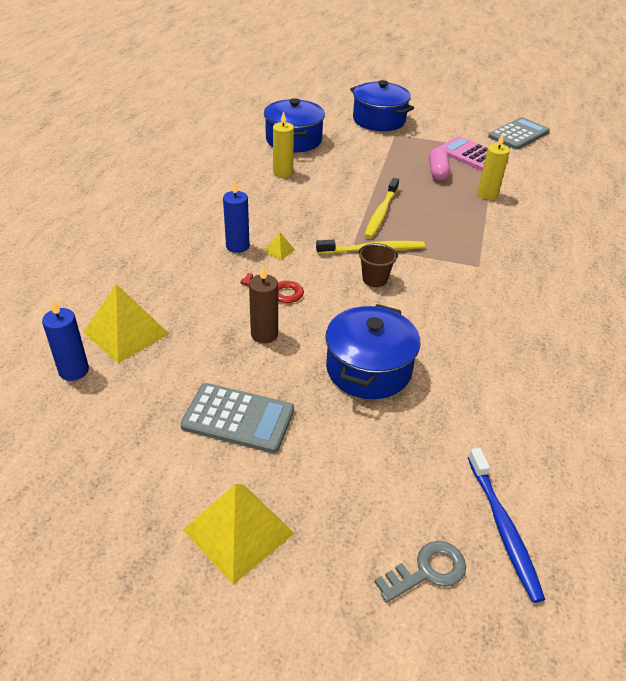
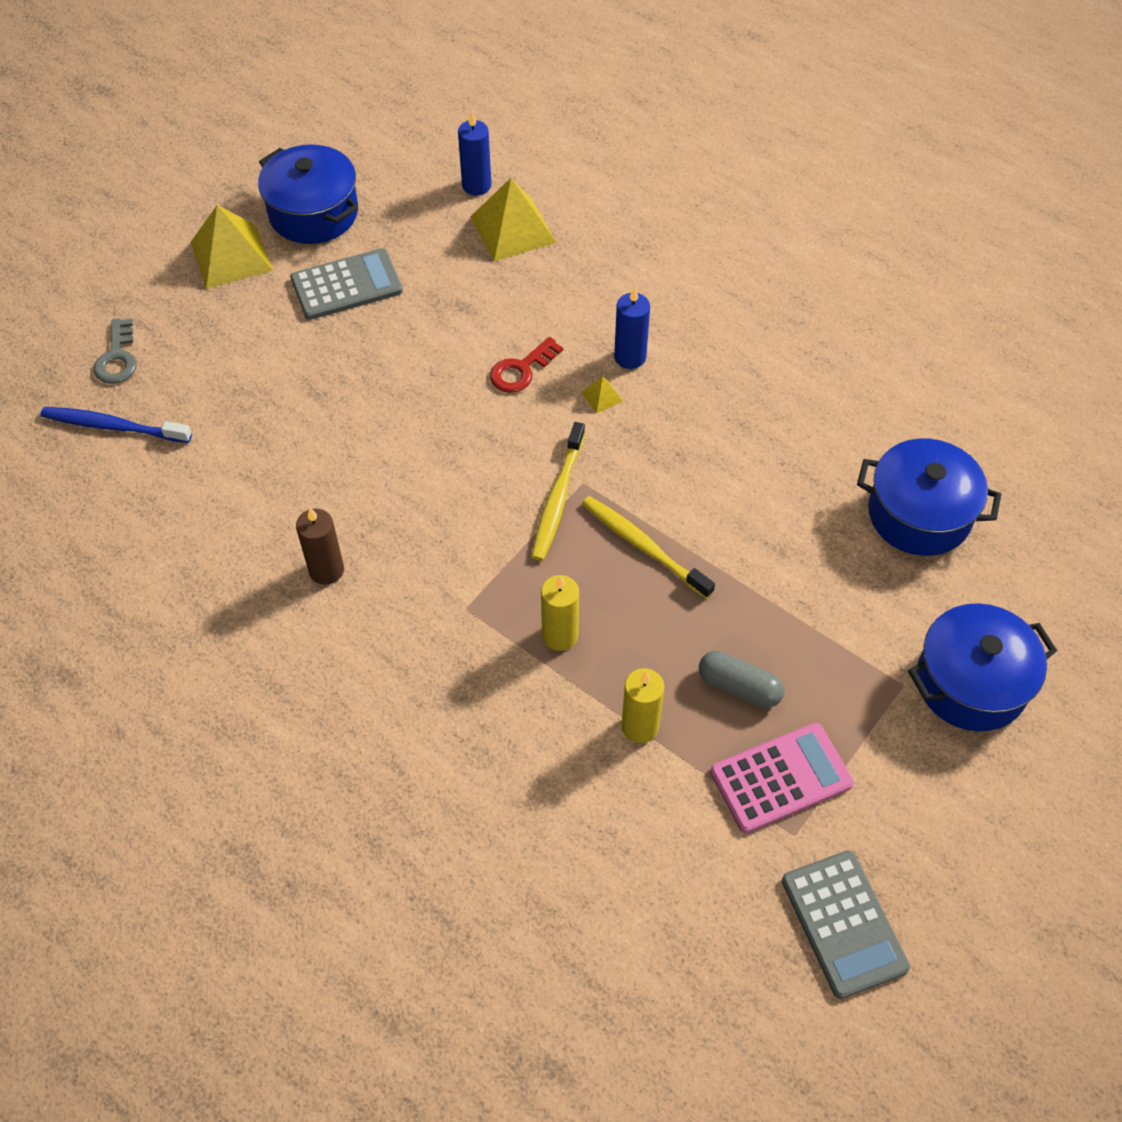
camera: 115 degrees right, 15 degrees up
grey calculator [180,383,294,453] -> grey calculator turned 150 degrees counterclockwise [290,248,403,320]
brown candle [249,265,278,343] -> brown candle moved to [296,508,344,585]
yellow candle [273,111,294,177] -> yellow candle moved to [541,575,579,651]
blue pot [325,304,421,399] -> blue pot moved to [258,144,358,244]
brown bucket [358,243,398,287] -> none
pink capsule [429,147,450,181] -> grey capsule [699,651,784,708]

